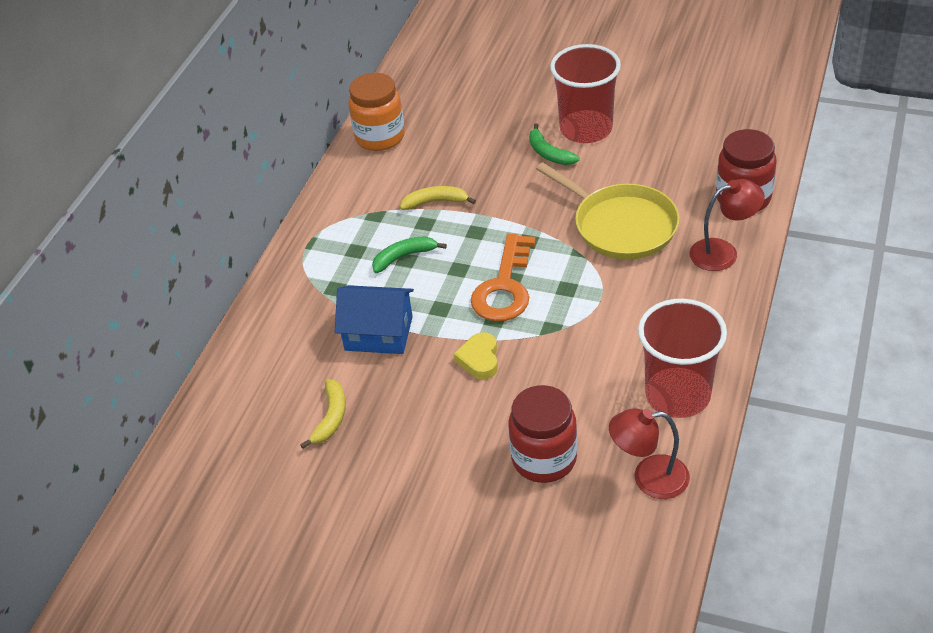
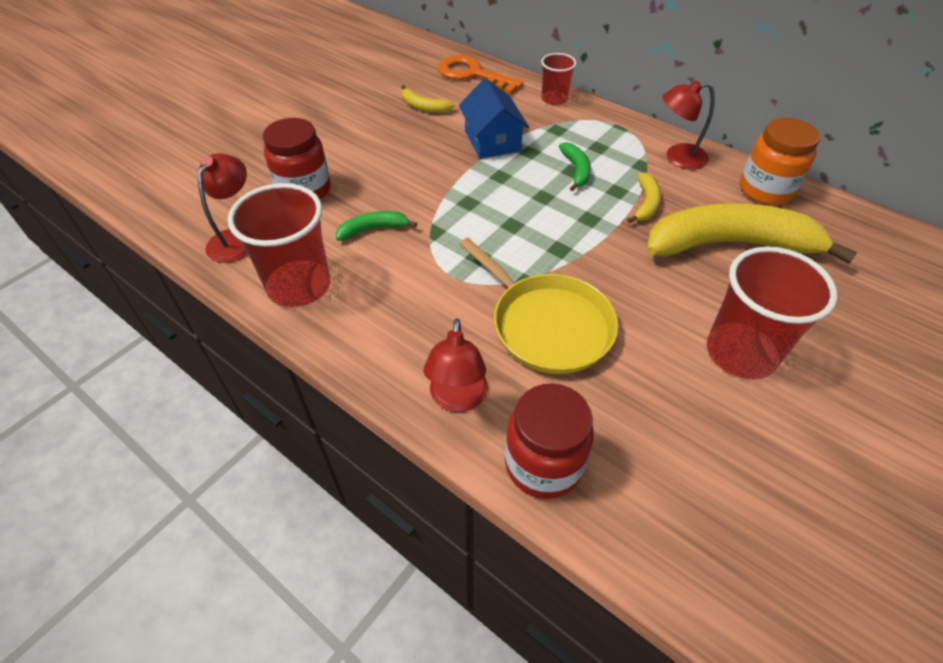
camera: 105 degrees right, 5 degrees up
blue house [335,285,414,354] -> blue house turned 45 degrees counterclockwise [459,78,529,159]
yellow heart [454,332,498,379] -> none
orange key [471,233,536,322] -> orange key moved to [438,55,523,95]
green banana [529,123,580,165] -> green banana moved to [336,211,417,241]
yellow pan [536,162,680,260] -> yellow pan turned 105 degrees counterclockwise [459,238,618,374]
none -> red cup [541,53,576,105]
none -> yellow banana [647,203,857,264]
none -> red lamp [662,80,715,170]

